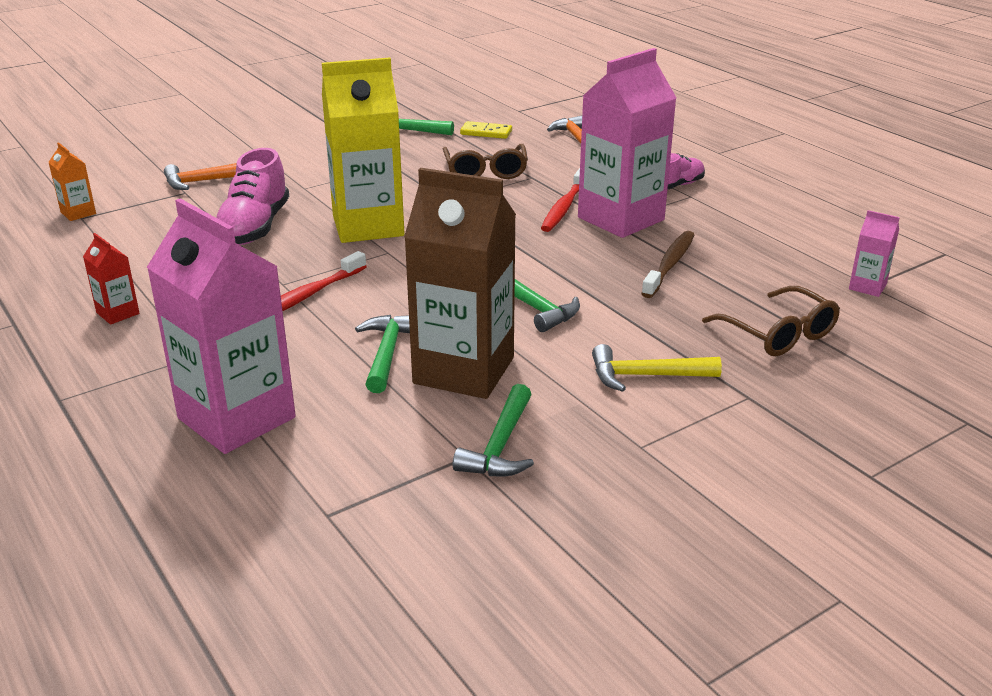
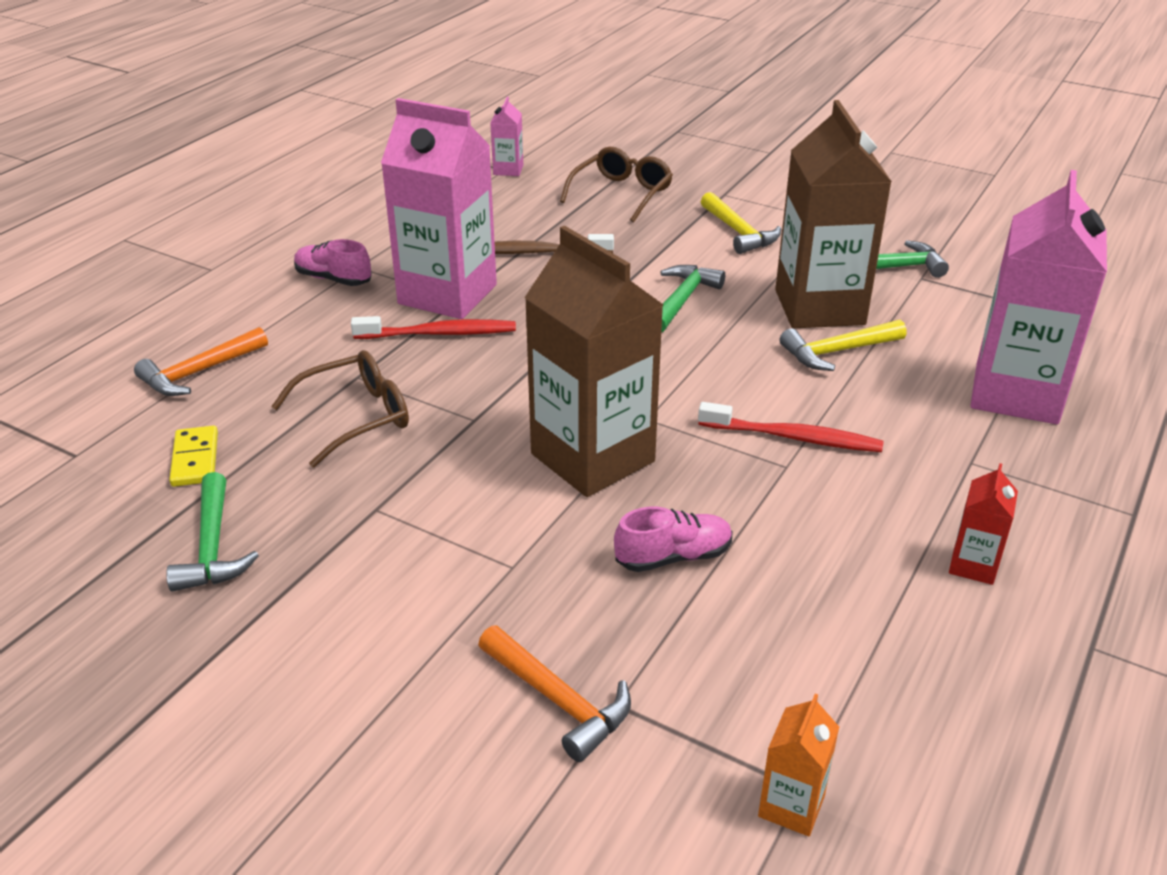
camera: 115 degrees left, 5 degrees up
pink shoe [217,148,289,245] -> pink shoe [614,507,732,572], size x0.61
yellow carton [322,58,405,243] -> brown carton [525,226,663,497]
green hammer [355,315,410,393] -> yellow hammer [780,319,906,371]

